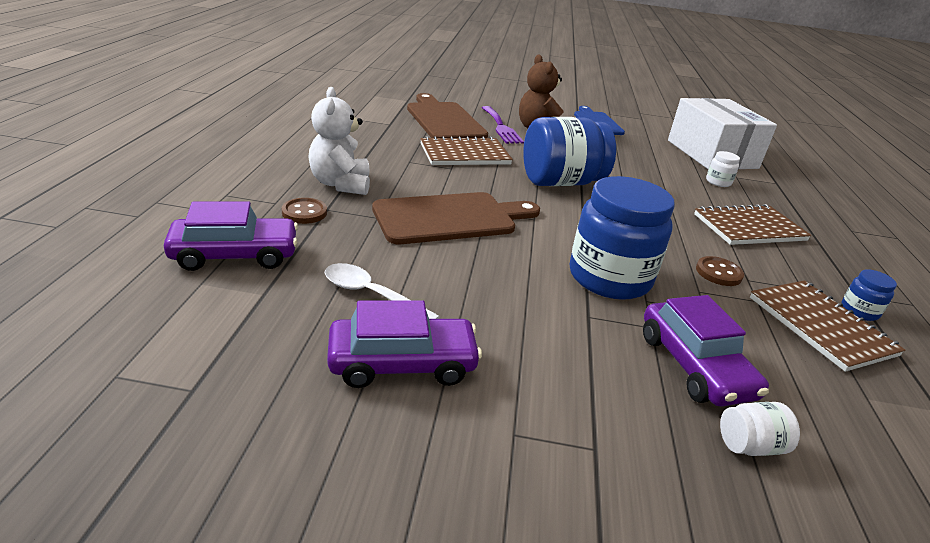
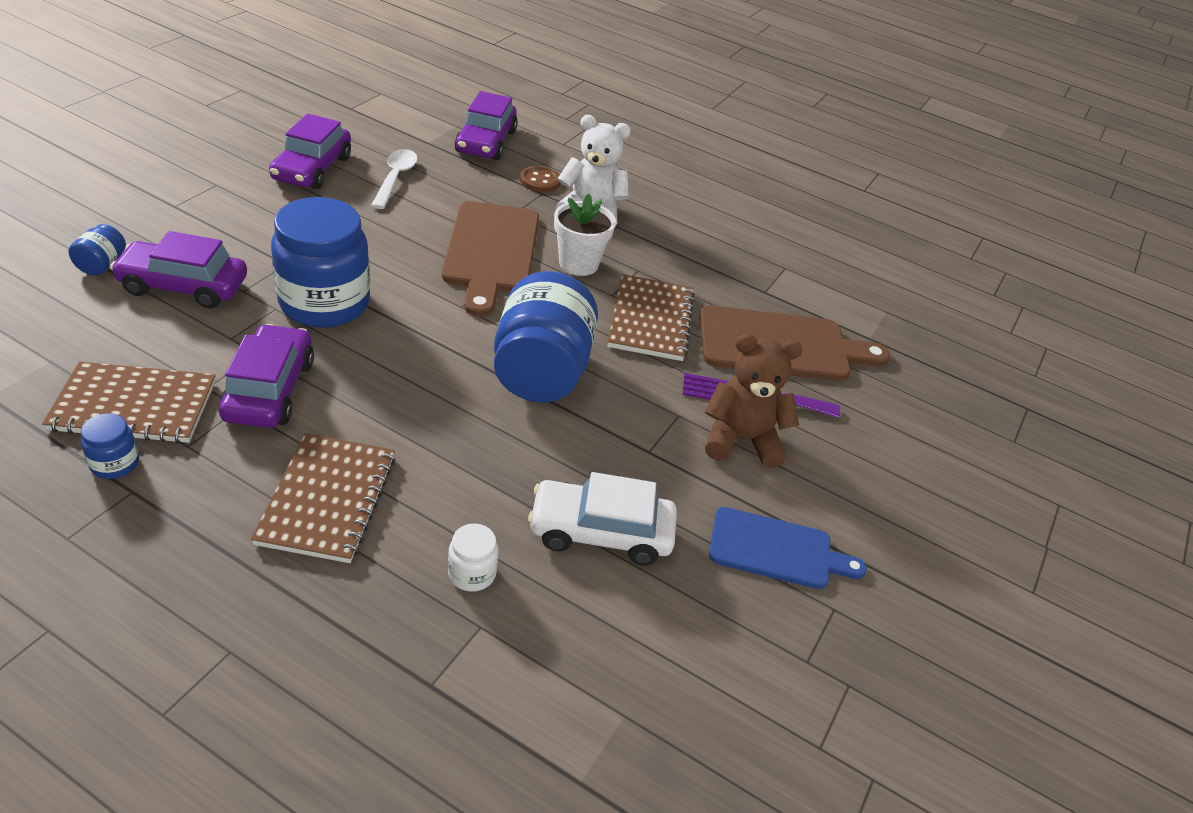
camera: 110 degrees right, 10 degrees up
white spoon [325,263,440,319] -> white spoon turned 45 degrees counterclockwise [371,149,418,209]
white box [668,98,777,170] -> none
brown button [696,256,744,286] -> purple car [219,324,314,428]
white jar [720,402,800,456] -> blue jar [68,224,126,276]
none -> white car [528,472,677,566]
none -> white flower pot [554,194,616,276]

